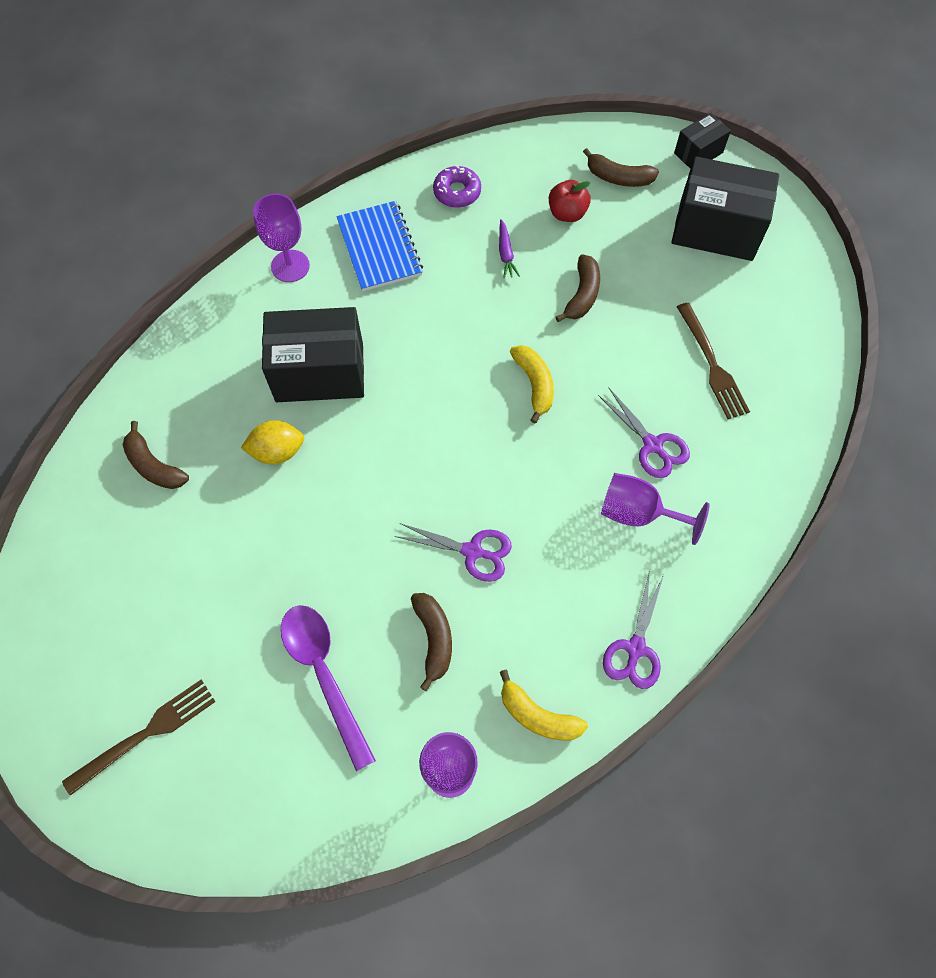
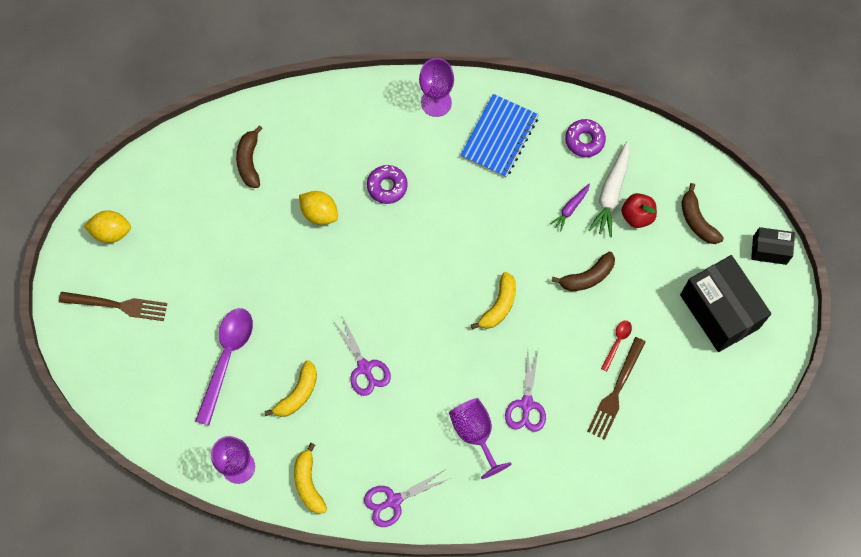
camera: 45 degrees right, 5 degrees up
black box [262,307,364,402] -> purple donut [367,165,408,204]
brown banana [411,593,452,691] -> yellow banana [265,360,317,417]
none -> yellow lemon [84,210,131,243]
none -> white carrot [588,141,630,237]
none -> red spoon [601,320,632,371]

